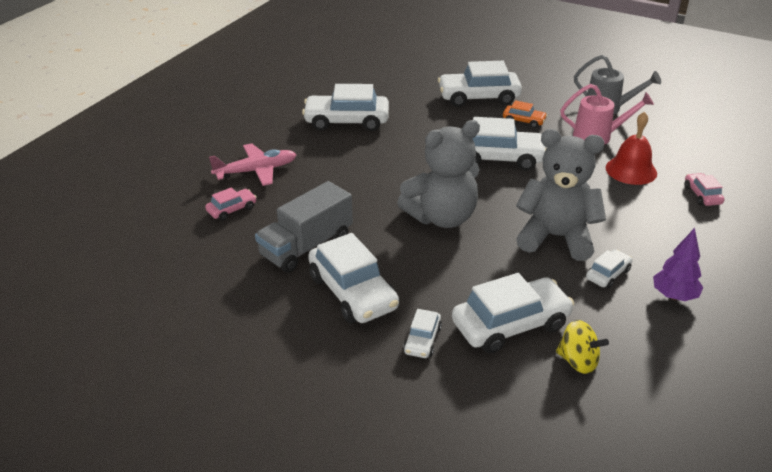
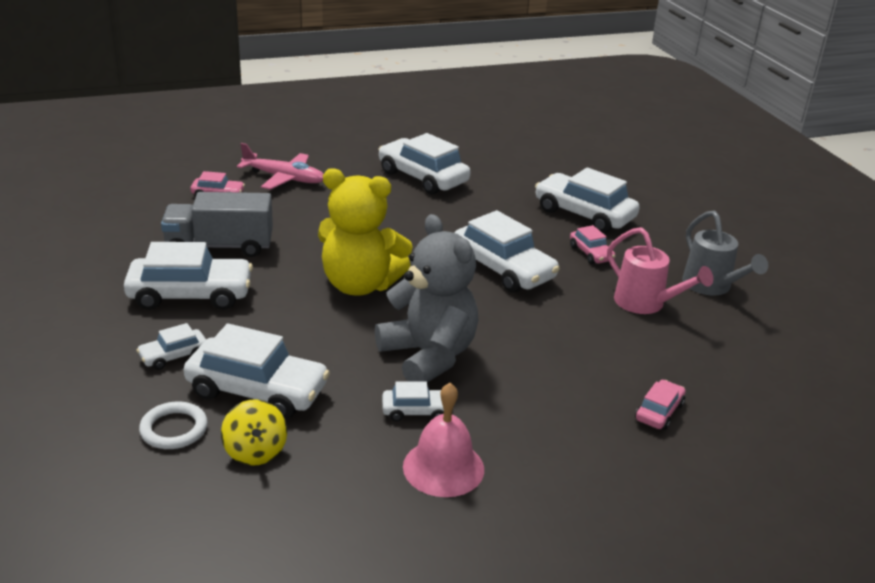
camera: 40 degrees right, 5 degrees down
white car [308,233,399,323] -> white car turned 105 degrees counterclockwise [124,242,253,310]
grey teddy bear [397,120,480,228] -> yellow teddy bear [318,168,413,296]
orange car [503,100,547,128] -> pink car [570,225,616,264]
red bell [605,111,657,185] -> none
purple tree [653,228,703,301] -> pink bell [403,383,484,497]
none -> white ring [139,402,208,449]

